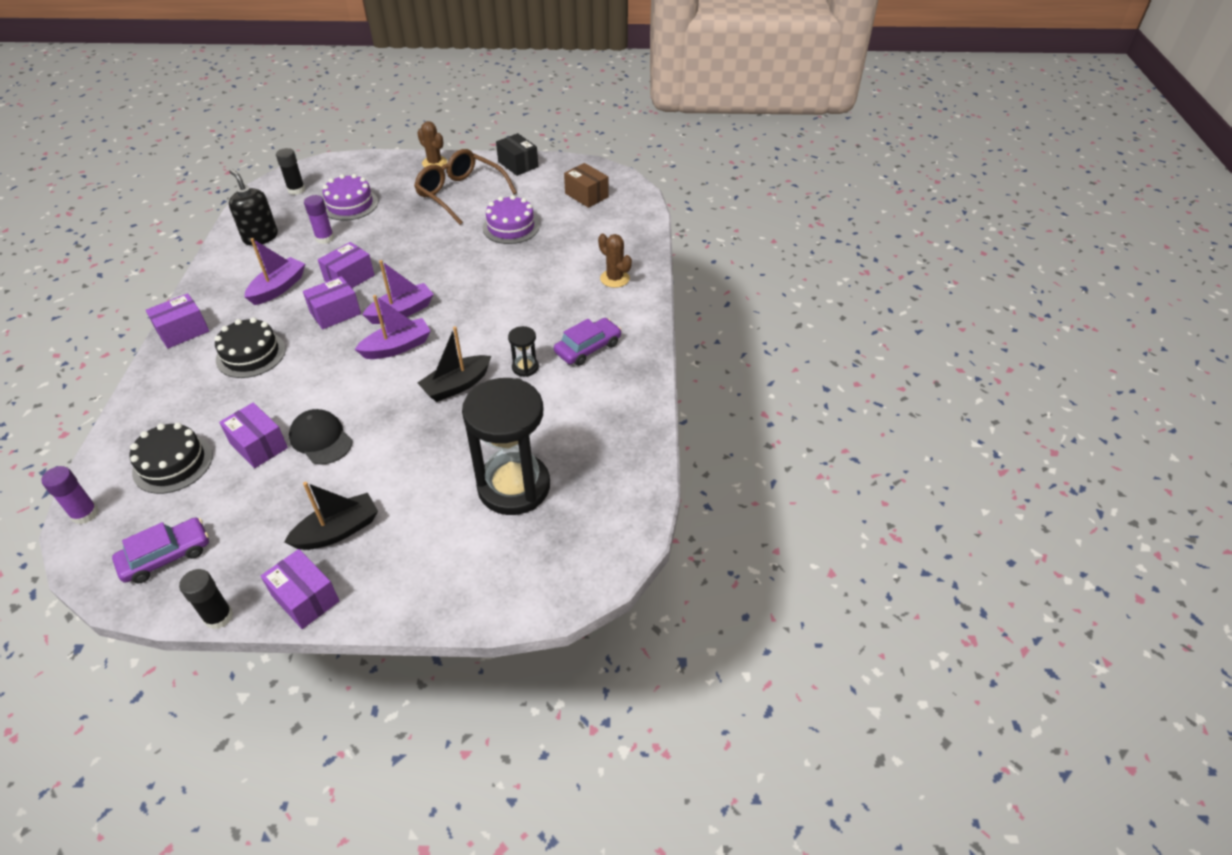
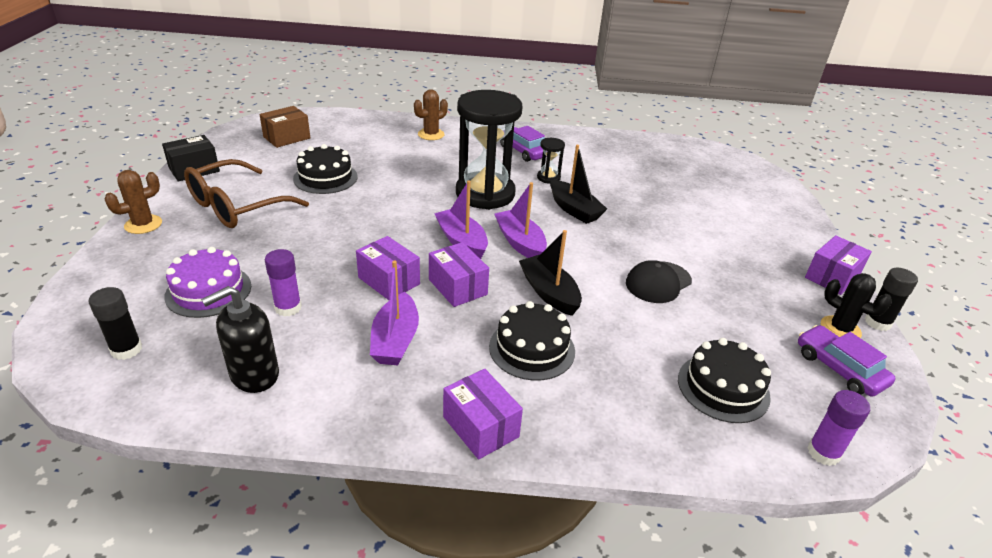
camera: 90 degrees left, 10 degrees down
purple box [219,403,288,468] -> none
purple boat [245,238,305,305] -> purple boat turned 120 degrees counterclockwise [370,261,419,365]
black boat [284,482,378,550] -> black boat moved to [519,230,582,316]
black hourglass [462,378,550,515] -> black hourglass moved to [456,90,522,210]
purple cake [483,195,540,244] -> black cake [293,144,358,194]
none -> black cactus [821,273,892,338]

